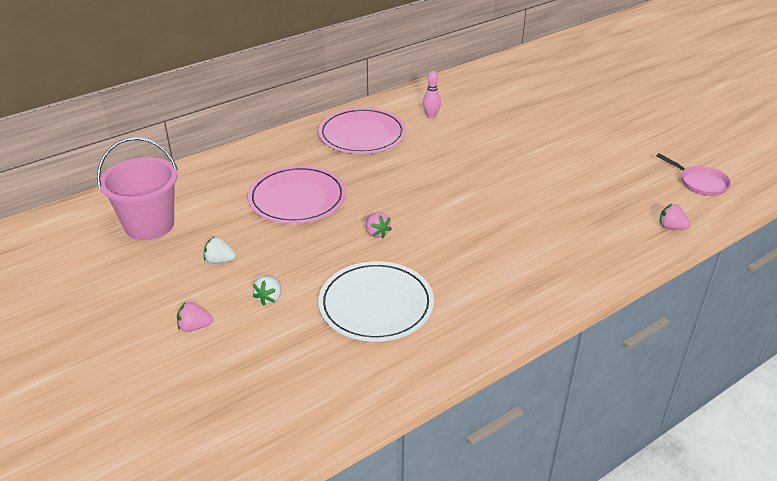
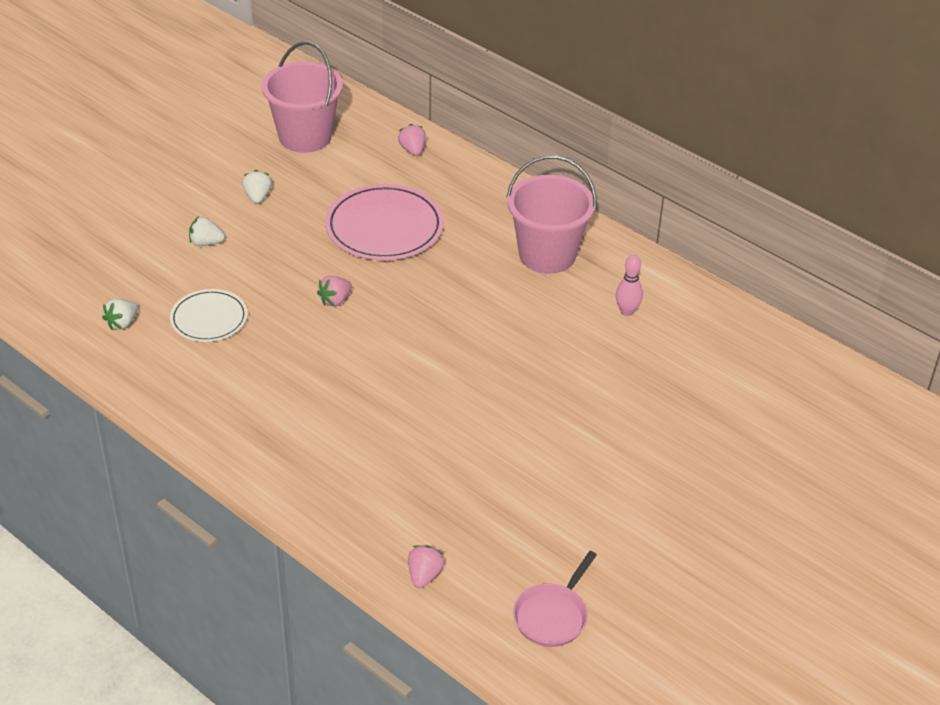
camera: 75 degrees right, 5 degrees up
pink strawberry [177,302,213,332] -> pink strawberry moved to [398,124,426,156]
pink plate [318,107,406,154] -> pink bucket [506,155,597,274]
white plate [318,261,434,342] -> white plate [170,289,248,342], size x0.61
none -> white strawberry [102,299,138,330]

